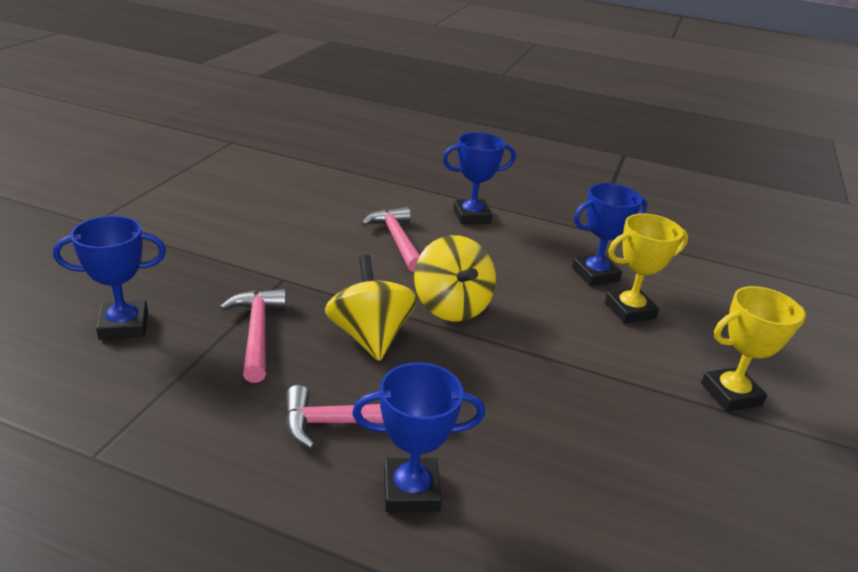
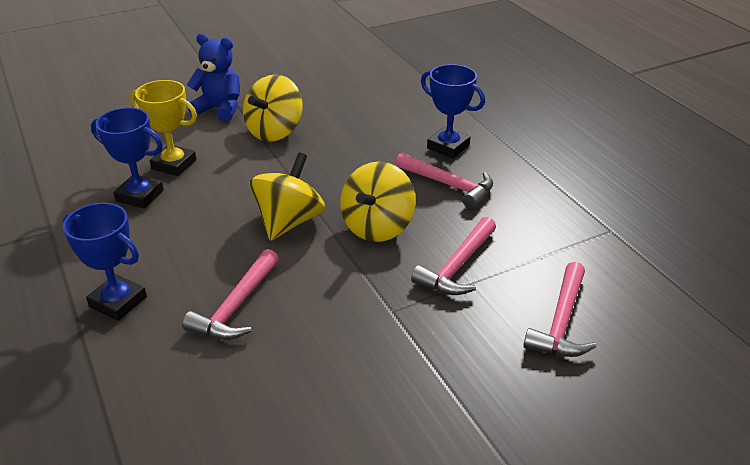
camera: 135 degrees left, 5 degrees up
blue trophy [53,216,166,340] -> pink hammer [523,262,596,357]
yellow trophy [701,286,806,412] -> blue teddy bear [187,34,240,122]
none -> yellow spinning top [243,74,303,142]

